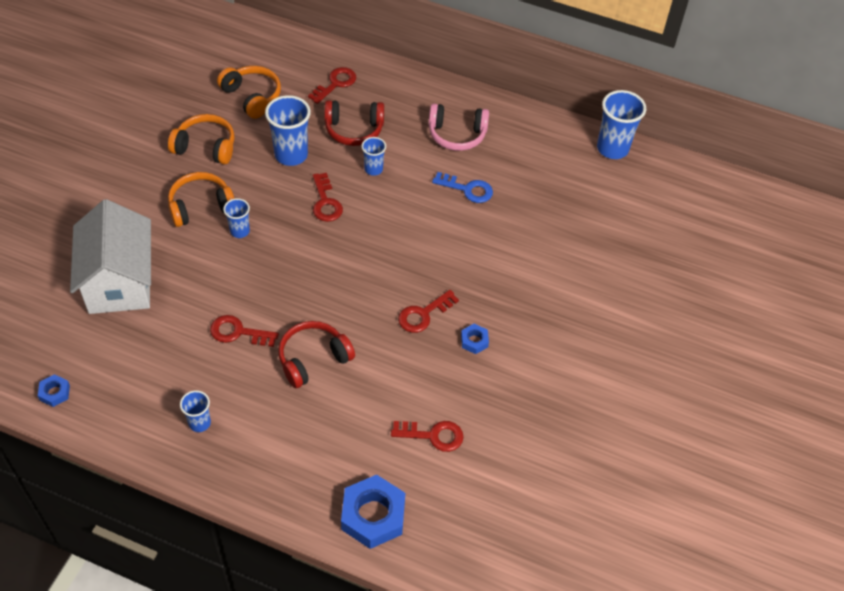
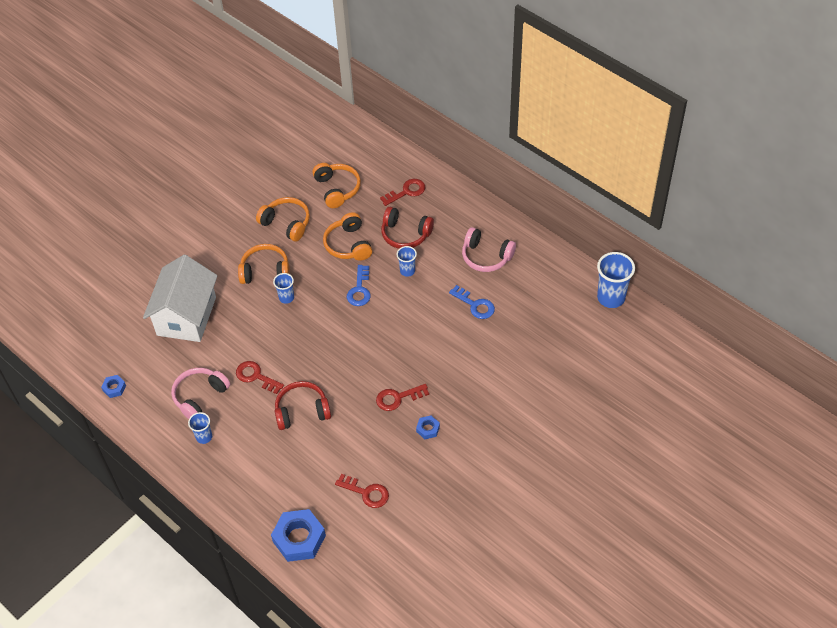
camera: 25 degrees right, 0 degrees up
blue cup [265,95,311,166] -> orange headphones [323,212,372,261]
red key [313,173,343,222] -> blue key [347,265,371,306]
none -> pink headphones [171,368,230,419]

